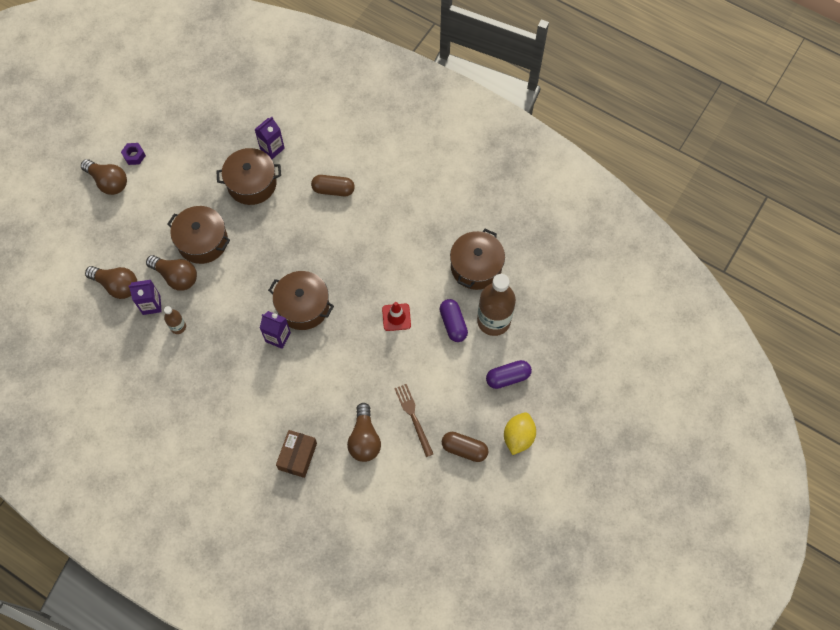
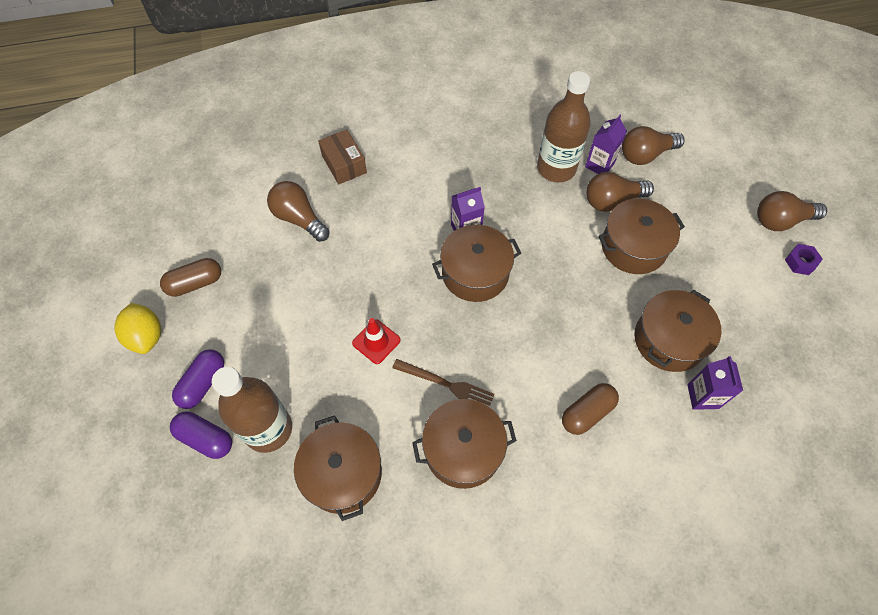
camera: 135 degrees right, 5 degrees down
brown bottle [164,306,186,334] -> brown bottle [537,71,591,182], size x2.12
brown fork [394,384,433,457] -> brown fork moved to [392,359,495,406]
purple capsule [440,299,468,342] -> purple capsule moved to [170,411,232,459]
none -> brown pot [412,399,517,489]

